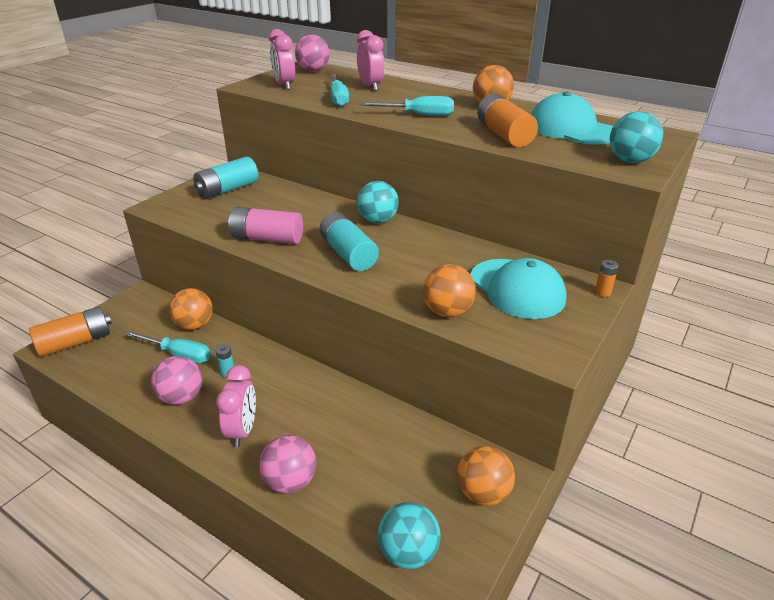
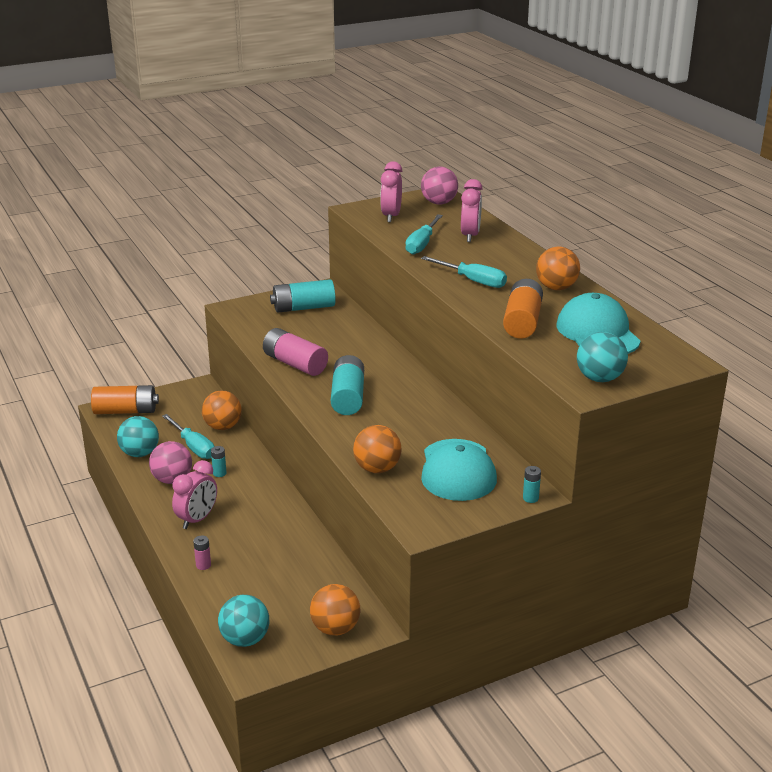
camera: 30 degrees right, 5 degrees down
pink ball [259,435,316,493] -> pink battery [193,535,211,570]
turquoise ball [357,181,399,223] -> turquoise ball moved to [117,416,159,457]
orange battery [595,260,619,297] -> turquoise battery [523,466,541,503]

